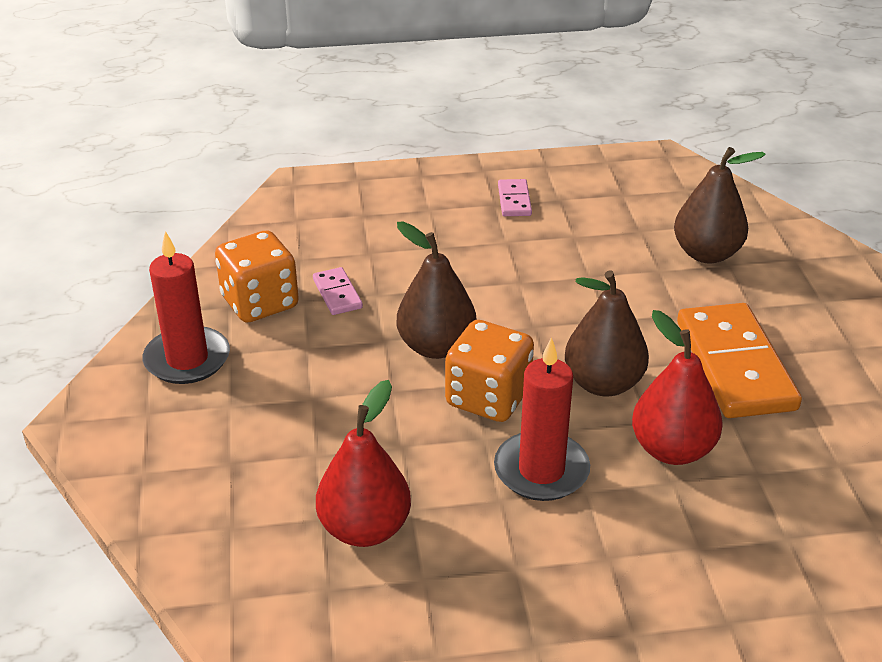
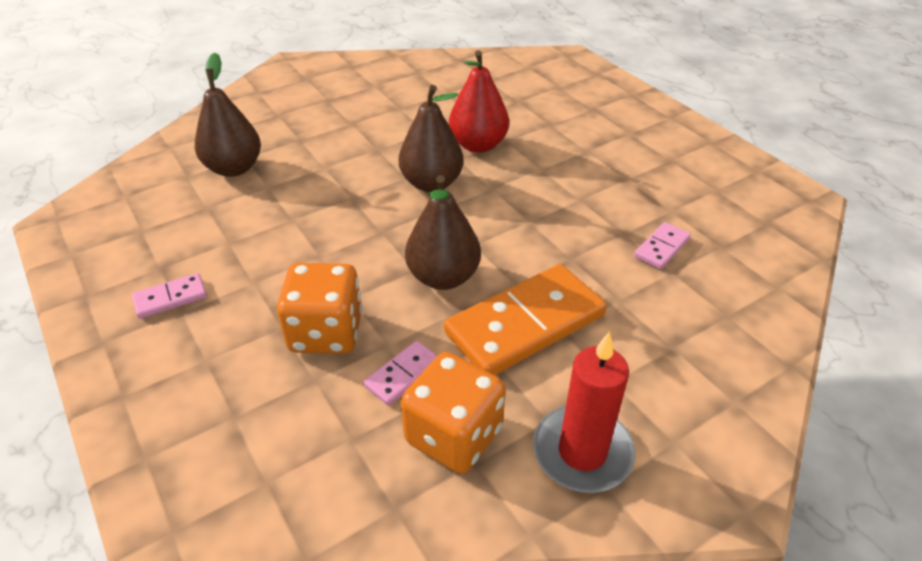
camera: 115 degrees left, 5 degrees up
red pear [316,380,411,547] -> pink domino [634,222,691,269]
orange dice [445,320,534,422] -> orange dice moved to [277,263,362,354]
red candle [494,337,590,501] -> none
orange domino [677,303,802,418] -> orange domino moved to [444,264,607,375]

